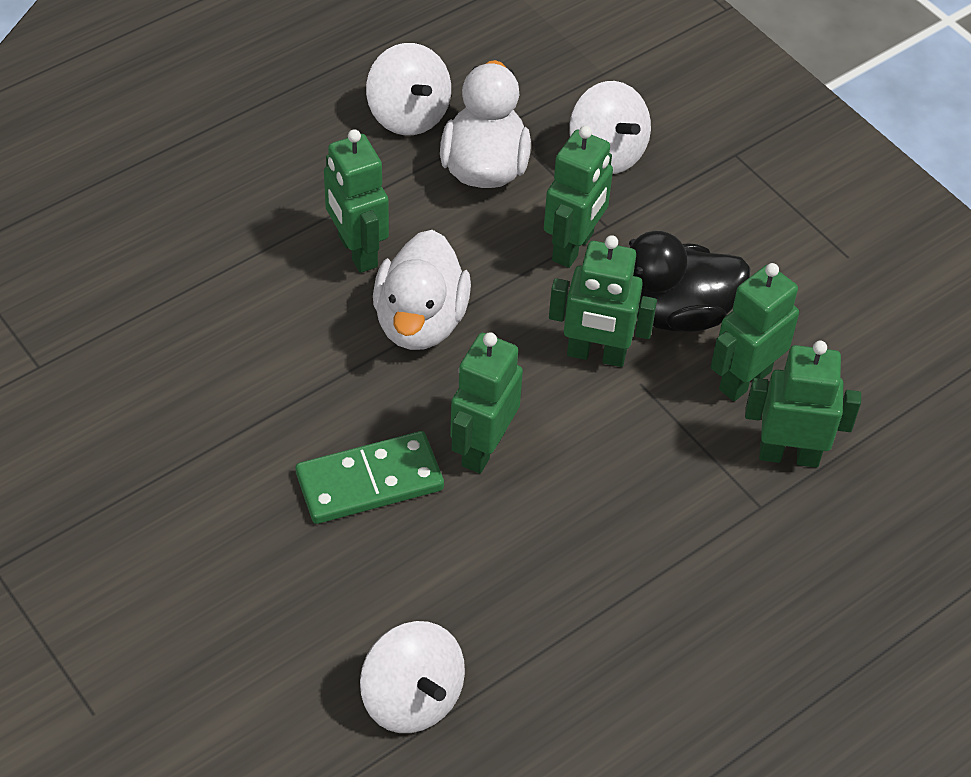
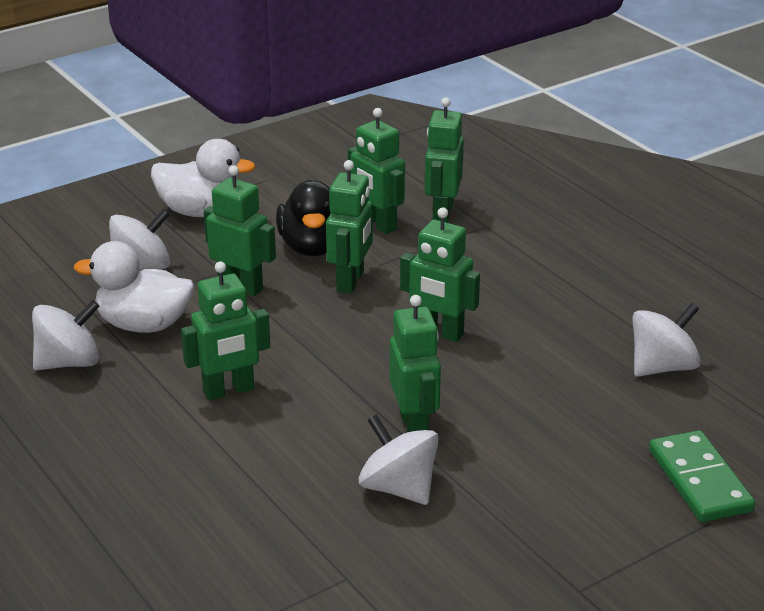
camera: 85 degrees left, 20 degrees down
green domino [296,431,444,524] -> green domino moved to [649,430,755,522]
white duck [373,230,471,350] -> white duck moved to [151,139,256,217]
none -> white spinning top [359,414,439,505]
none -> green robot [390,295,441,432]

